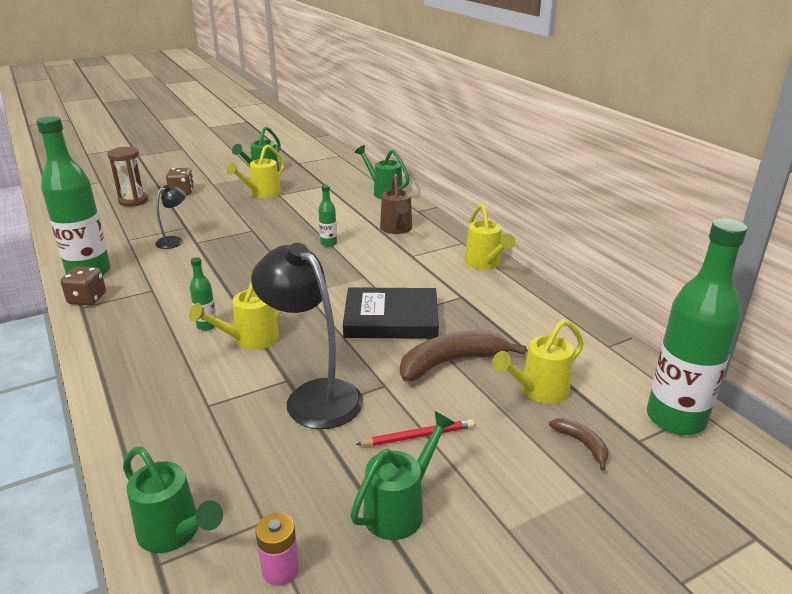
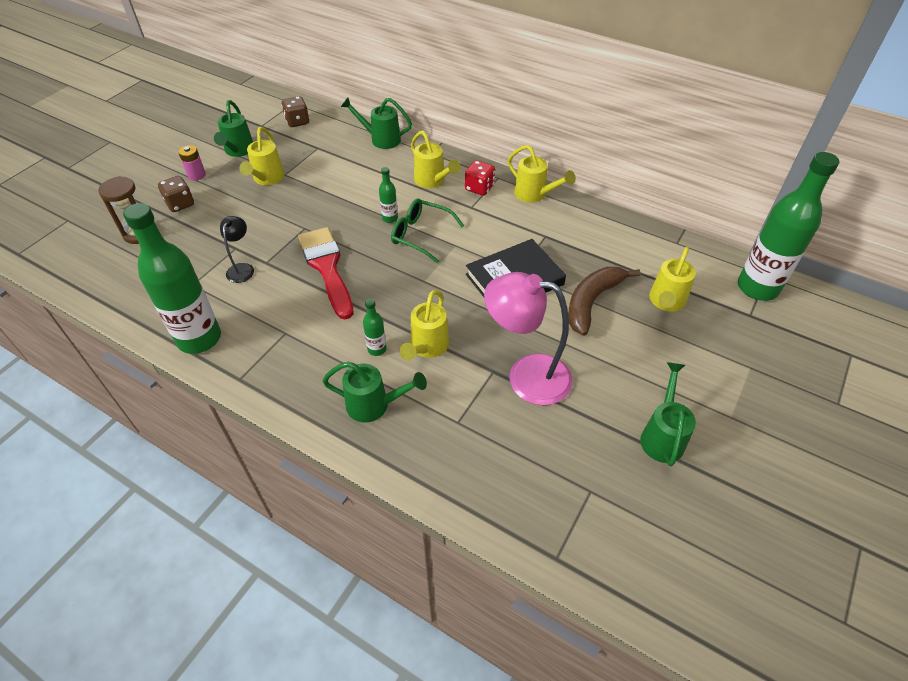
camera: 30 degrees left, 20 degrees up
brown dice [61,266,106,306] -> brown dice moved to [281,96,309,127]
green watering can [123,447,223,553] -> green watering can moved to [323,362,427,423]
black lamp [251,243,363,429] -> pink lamp [484,272,573,405]
pink battery [255,513,299,585] -> pink battery moved to [178,145,206,181]
red pencil [356,419,474,446] -> none
brown watering can [380,174,412,234] -> yellow watering can [411,131,460,188]
brown banana [549,418,608,471] -> none
none -> red brush [298,227,354,319]
none -> green glasses [391,198,464,263]
none -> red dice [465,161,495,196]

